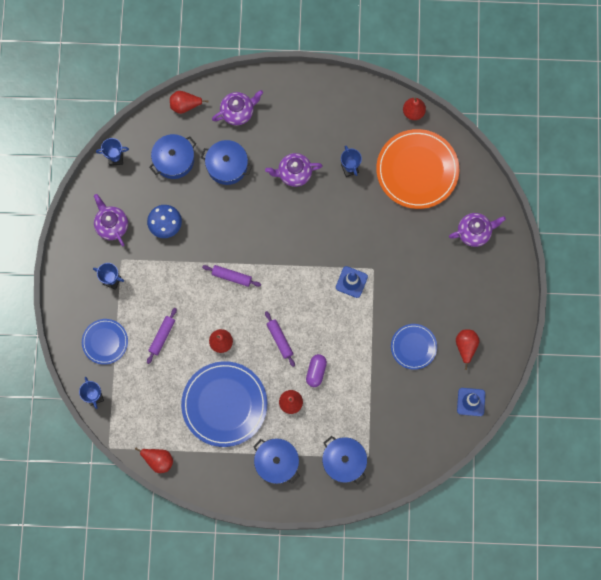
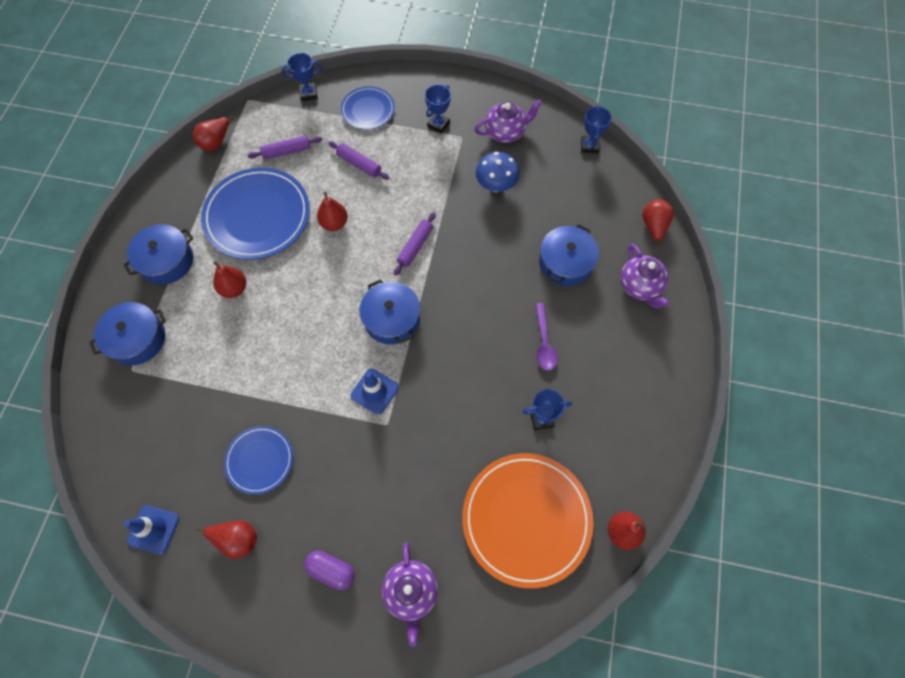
camera: 100 degrees right, 10 degrees down
blue pot [149,134,196,179] -> blue pot moved to [359,279,420,344]
purple teapot [265,153,322,187] -> purple spoon [535,303,558,371]
purple rolling pin [265,311,295,367] -> purple rolling pin moved to [248,136,322,160]
purple capsule [306,354,327,387] -> purple capsule moved to [304,551,355,590]

